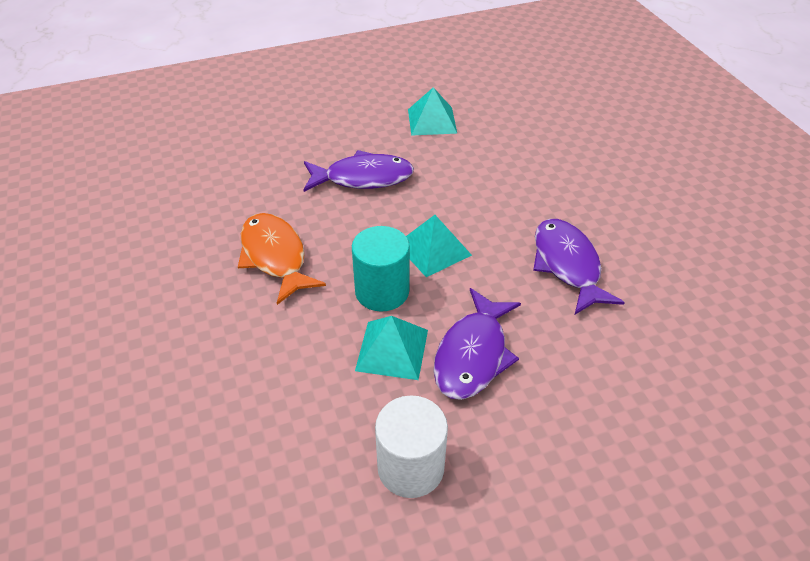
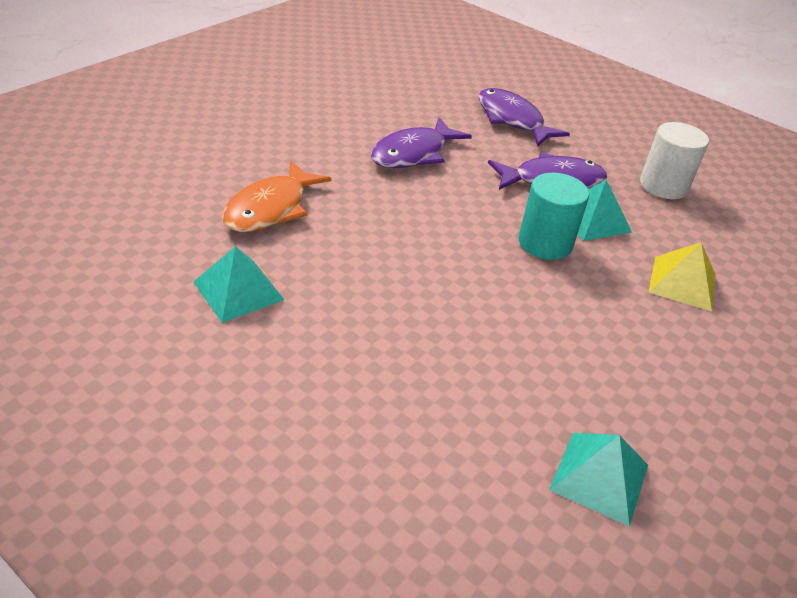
camera: 125 degrees left, 5 degrees down
orange fish [238,213,326,305] -> orange fish moved to [222,161,332,232]
purple fish [303,150,414,192] -> purple fish moved to [478,88,570,147]
turquoise pyramid [406,215,472,277] -> turquoise pyramid moved to [549,433,648,527]
none -> yellow pyramid [649,242,715,311]

